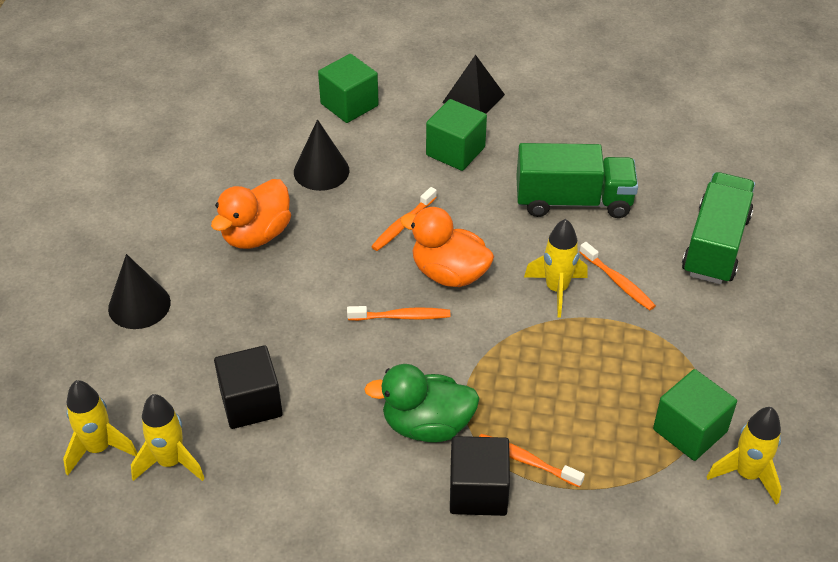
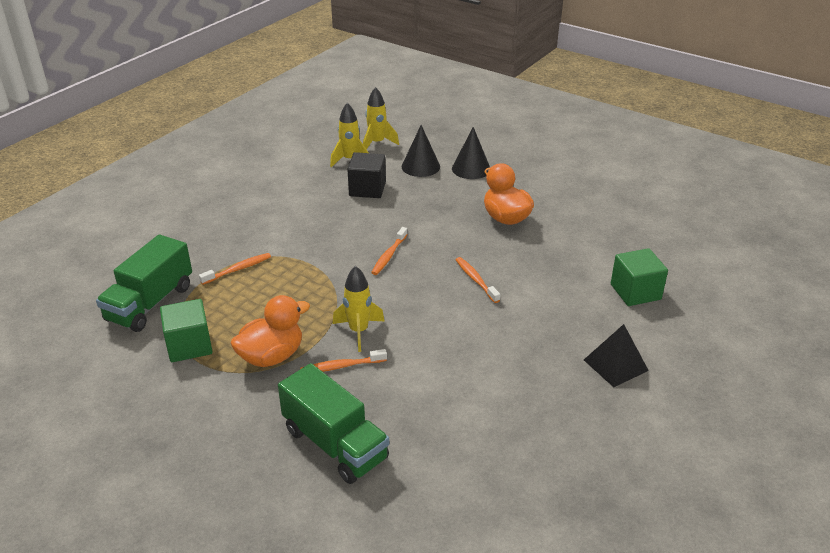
camera: 115 degrees right, 10 degrees down
black cone [294,119,349,191] -> black cone moved to [401,125,440,177]
green duck [364,364,480,443] -> none
orange duck [400,207,494,287] -> orange duck moved to [231,295,310,367]
green cube [426,99,487,171] -> none
black cube [450,436,510,516] -> none
green truck [516,143,638,218] -> green truck moved to [96,234,192,332]
yellow rocket [707,407,781,504] -> none

